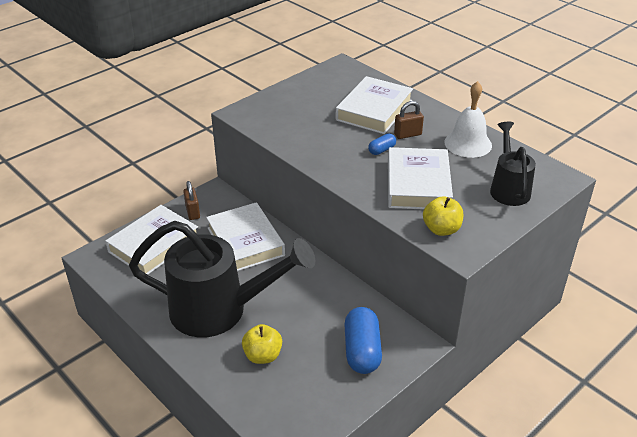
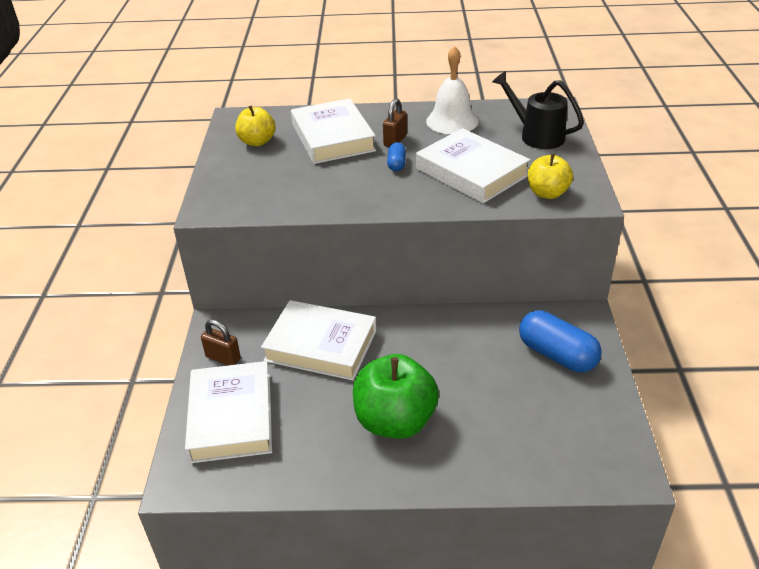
camera: 45 degrees left, 0 degrees up
black watering can [129,221,315,337] -> green apple [353,354,439,439]
yellow apple [242,324,282,364] -> yellow apple moved to [235,105,276,146]

